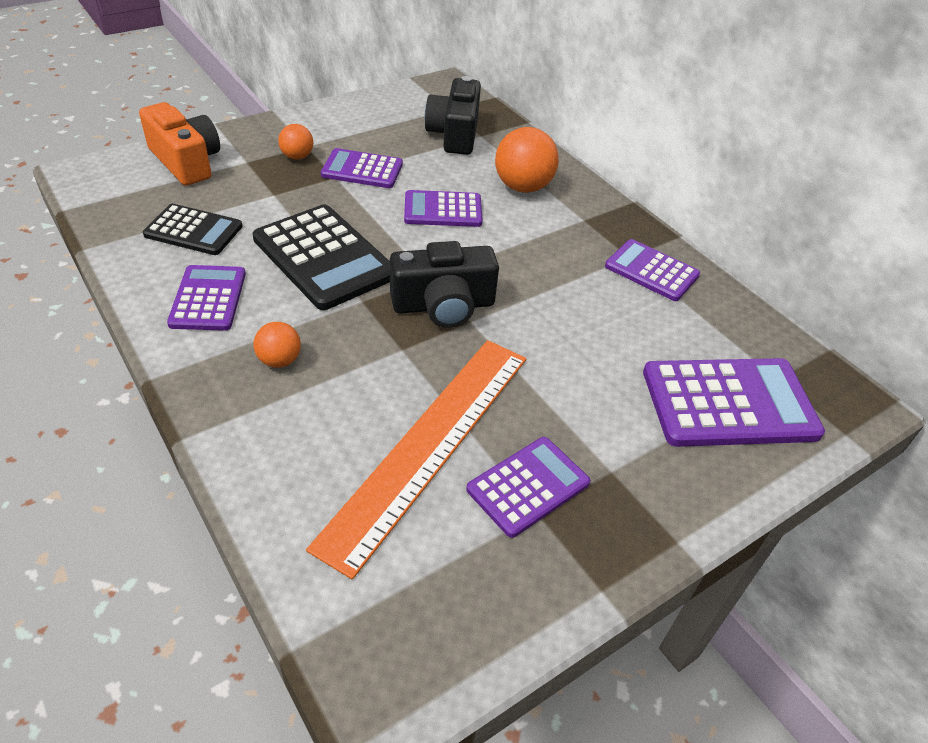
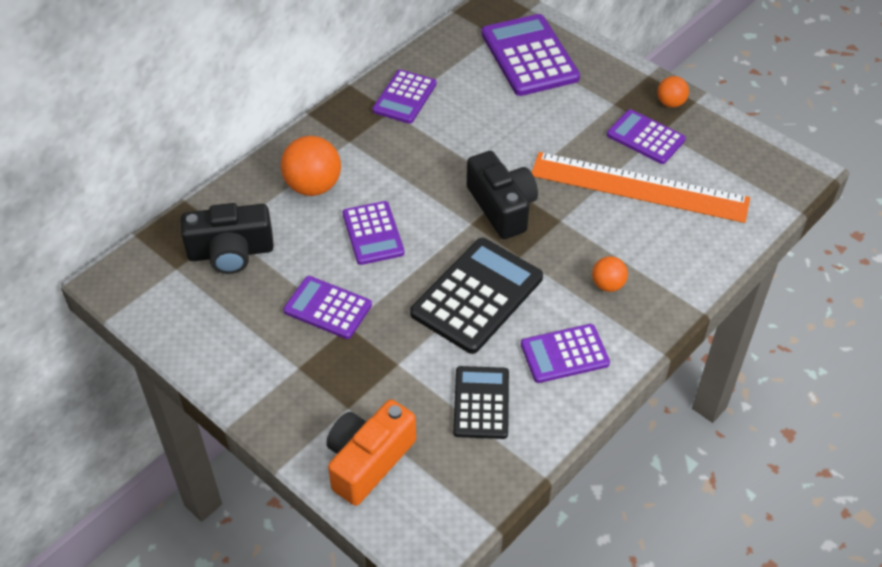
camera: 100 degrees left, 5 degrees up
orange ball [278,124,313,160] -> orange ball moved to [657,76,689,108]
purple calculator [321,148,403,188] -> purple calculator turned 120 degrees clockwise [283,276,372,339]

